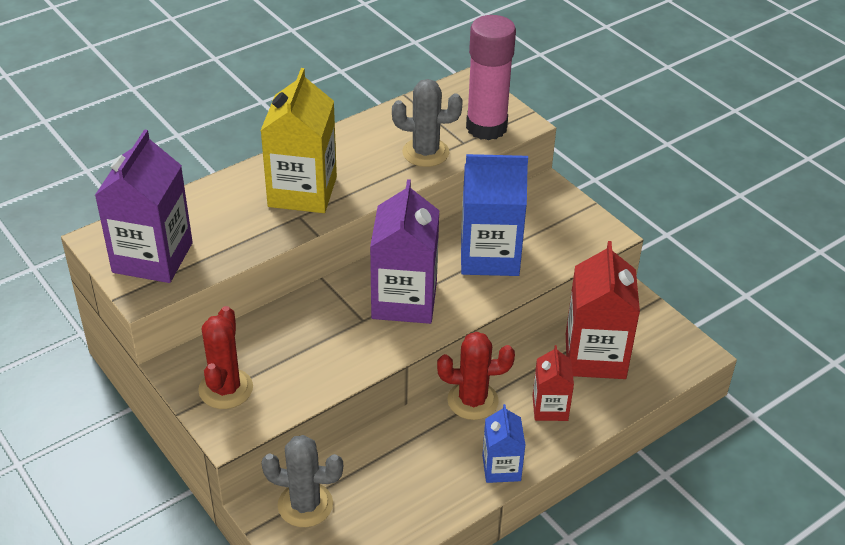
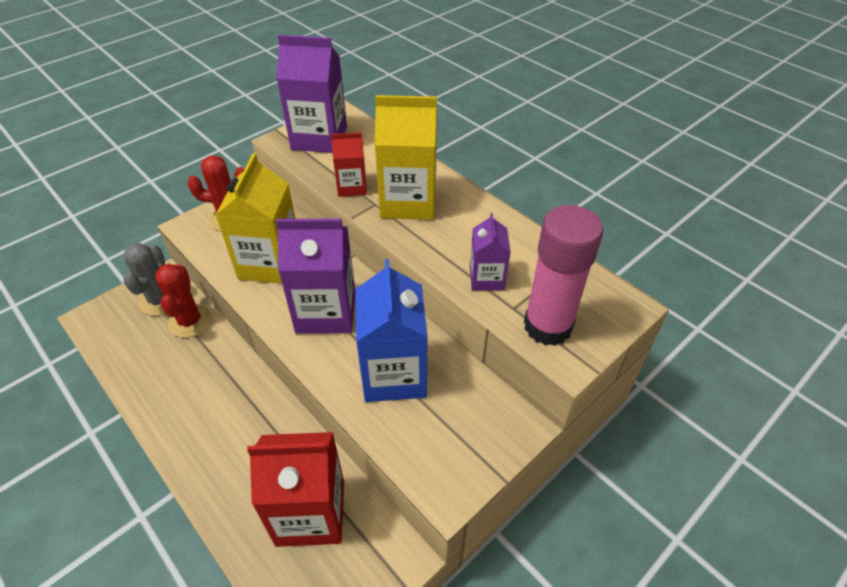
camera: 85 degrees right, 5 degrees up
grey cactus [392,79,463,167] -> purple carton [470,213,511,290]
red cactus [437,332,515,420] -> red cactus moved to [155,264,212,338]
blue carton [482,404,526,483] -> none
red carton [532,345,574,421] -> red carton moved to [331,132,367,197]
none -> yellow carton [216,153,296,284]

